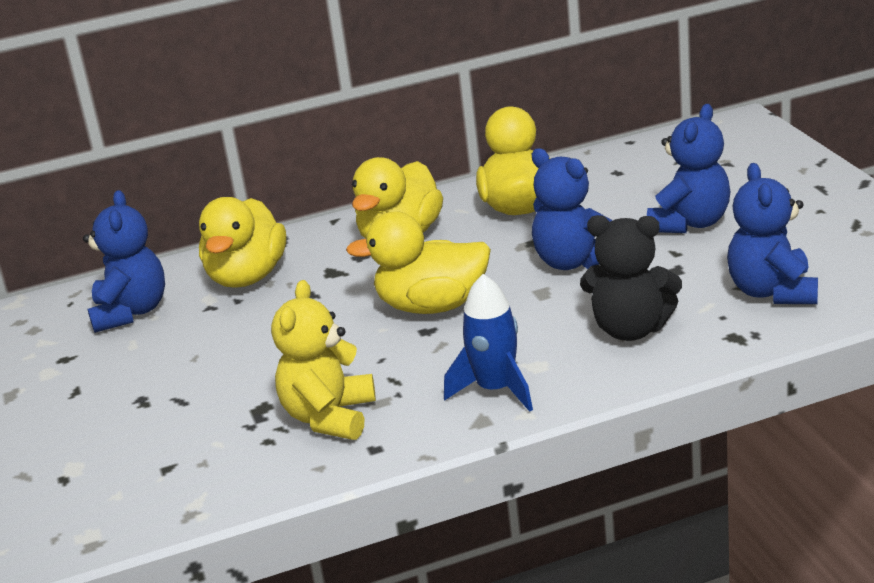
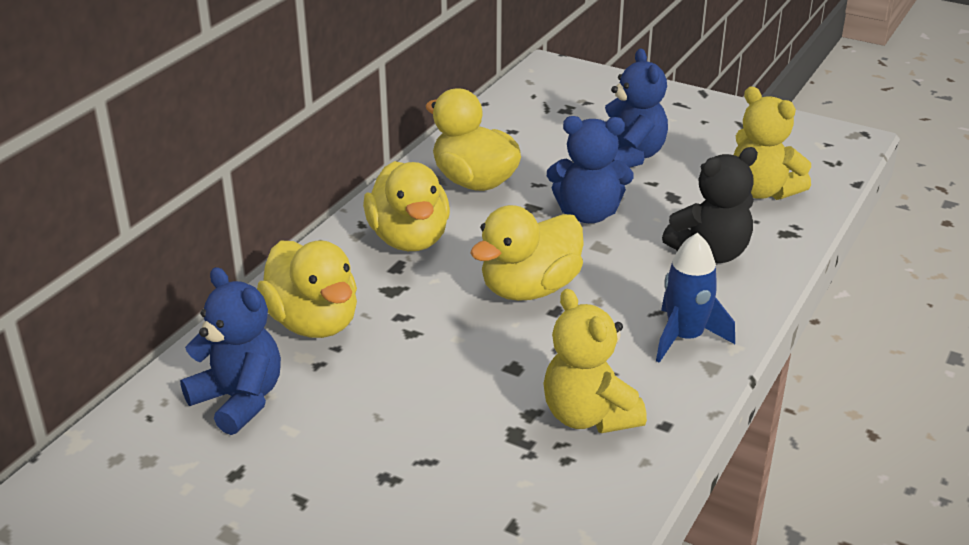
camera: 45 degrees left, 5 degrees up
blue teddy bear [727,163,818,304] -> yellow teddy bear [734,87,811,200]

